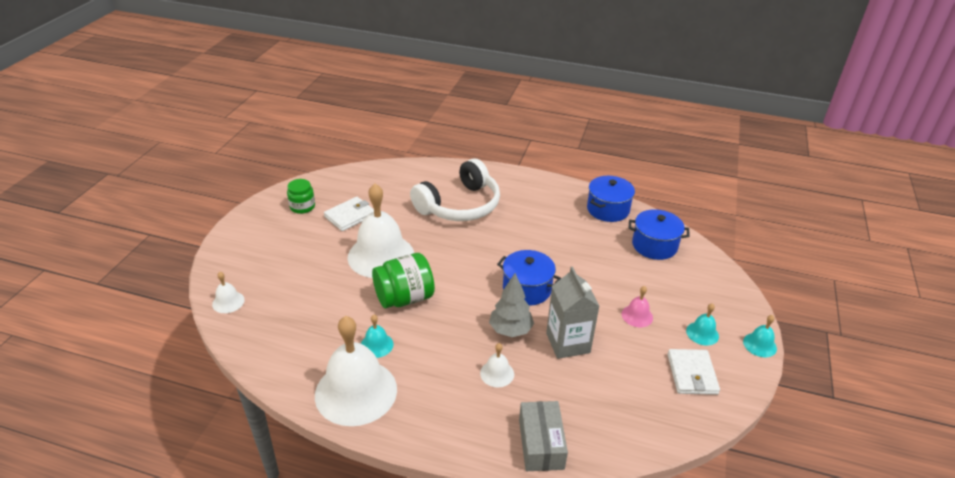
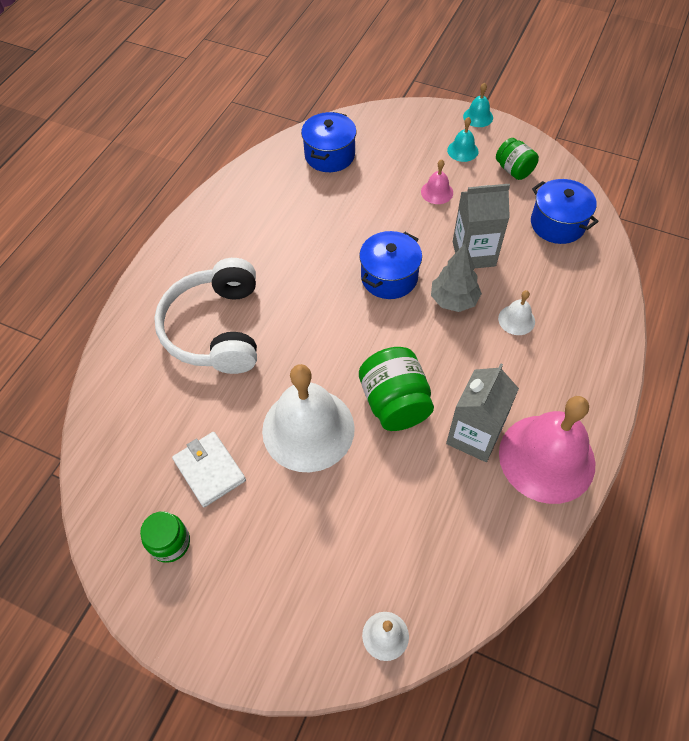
camera: 80 degrees left, 20 degrees up
white bell [315,316,397,426] -> pink bell [499,396,595,504]
turquoise bell [361,315,393,358] -> grey carton [446,363,519,462]
white headphones [410,158,500,221] -> white headphones turned 150 degrees counterclockwise [154,258,257,374]
grey box [519,401,568,471] -> none
blue pot [587,176,635,222] -> blue pot moved to [531,179,599,244]
white wallet [667,349,720,395] -> green jar [496,138,539,180]

